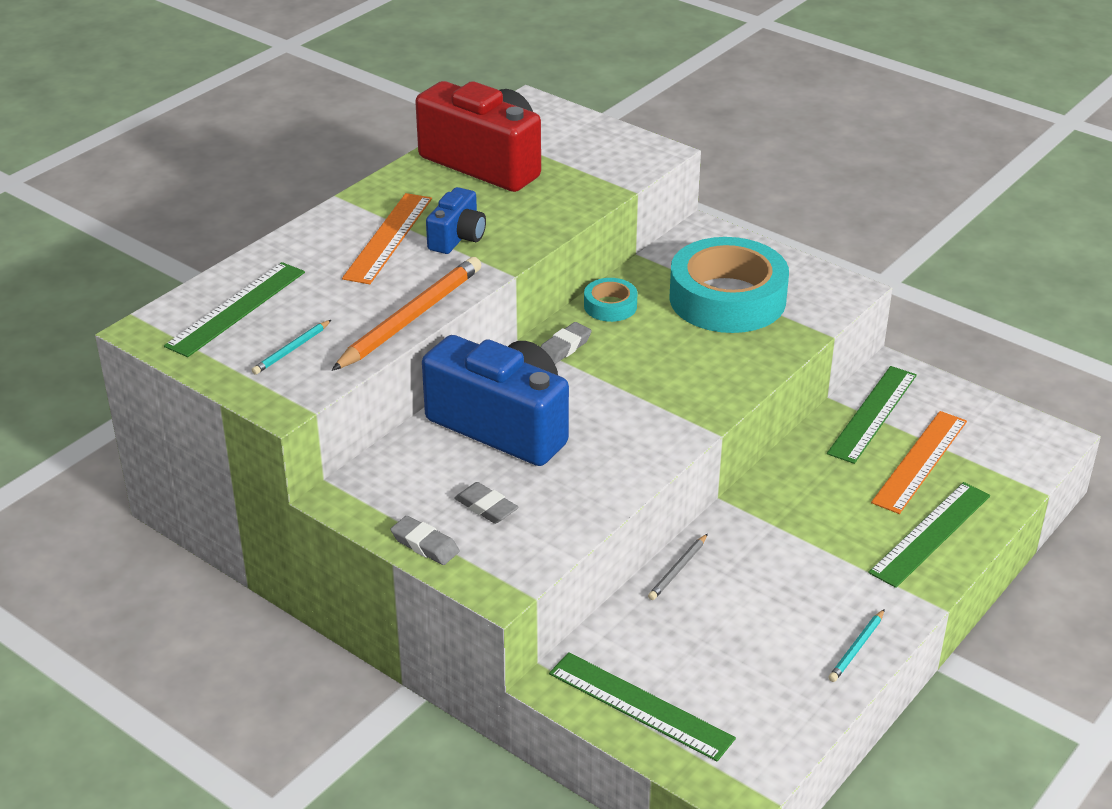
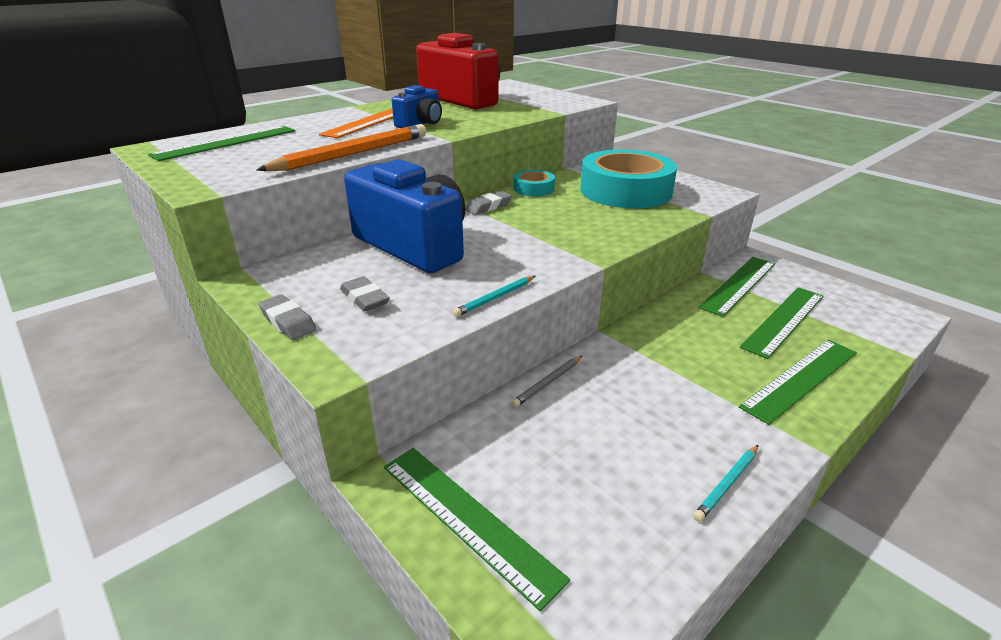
camera: 10 degrees right, 5 degrees down
turquoise pencil [252,320,331,375] -> turquoise pencil moved to [453,276,535,317]
orange ruler [871,411,967,514] -> green ruler [740,287,823,359]

